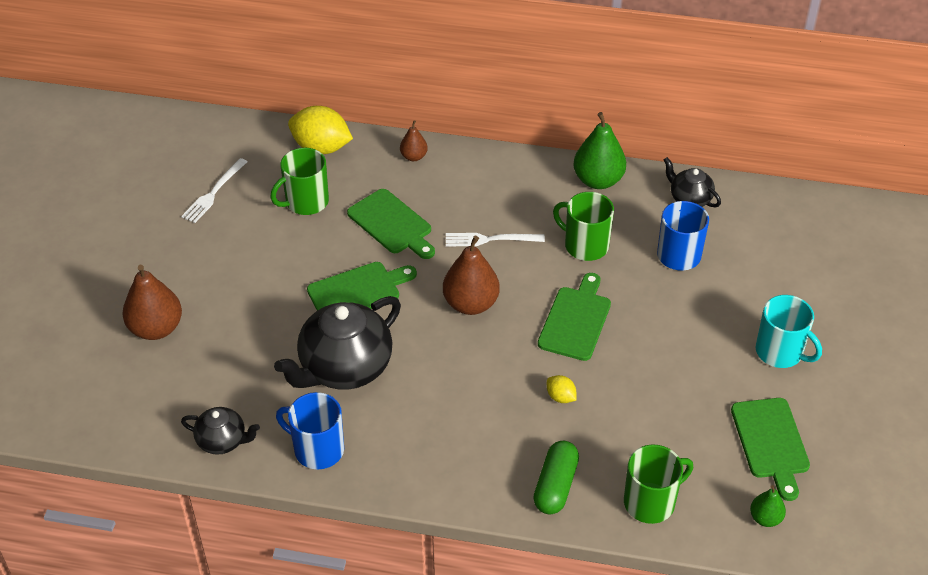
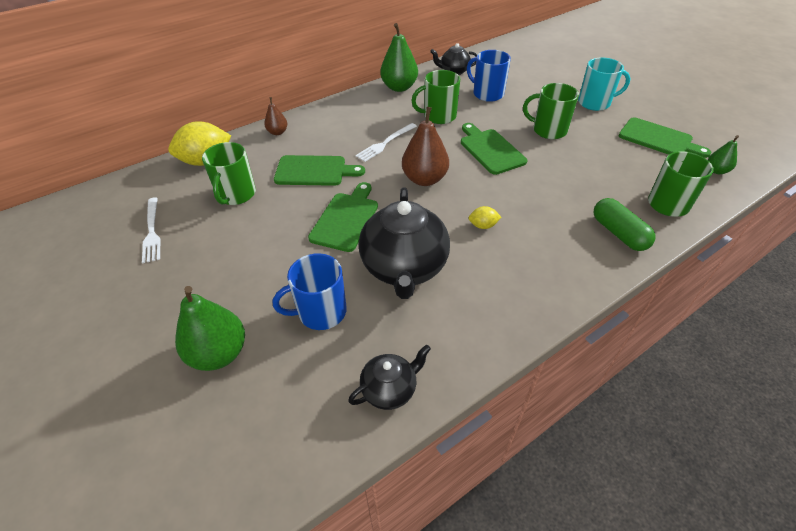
camera: 45 degrees left, 0 degrees up
brown pear [122,265,182,340] -> green pear [175,286,245,371]
blue mug [276,392,344,469] -> blue mug moved to [273,253,347,330]
yellow lemon [547,375,577,403] -> yellow lemon moved to [469,206,501,229]
none -> green mug [523,83,579,139]

